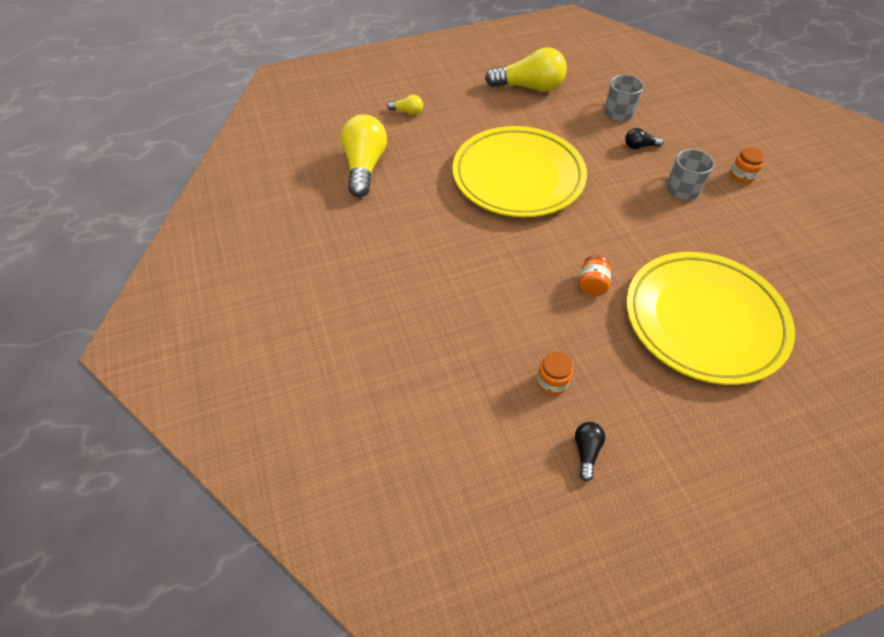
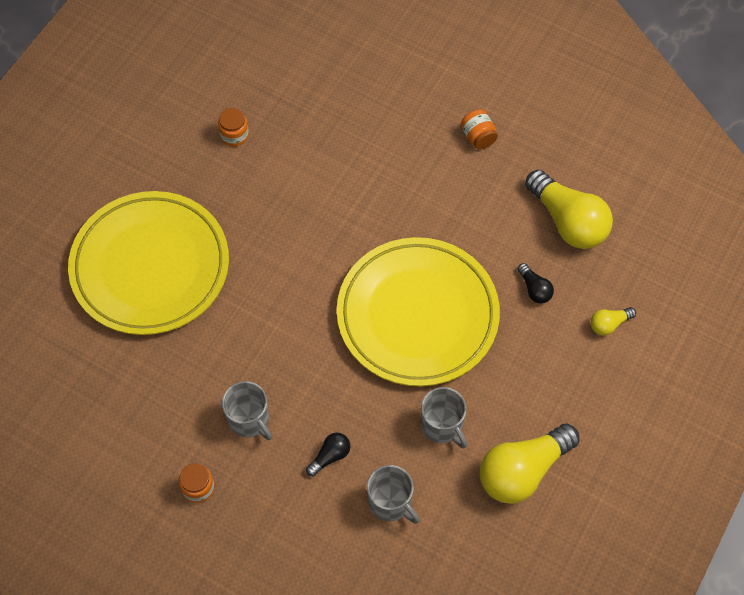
camera: 140 degrees right, 10 degrees up
black light bulb [575,422,605,482] -> black light bulb moved to [517,263,554,304]
orange jar [579,255,611,296] -> orange jar moved to [461,109,498,150]
none -> grey mug [421,387,467,448]

